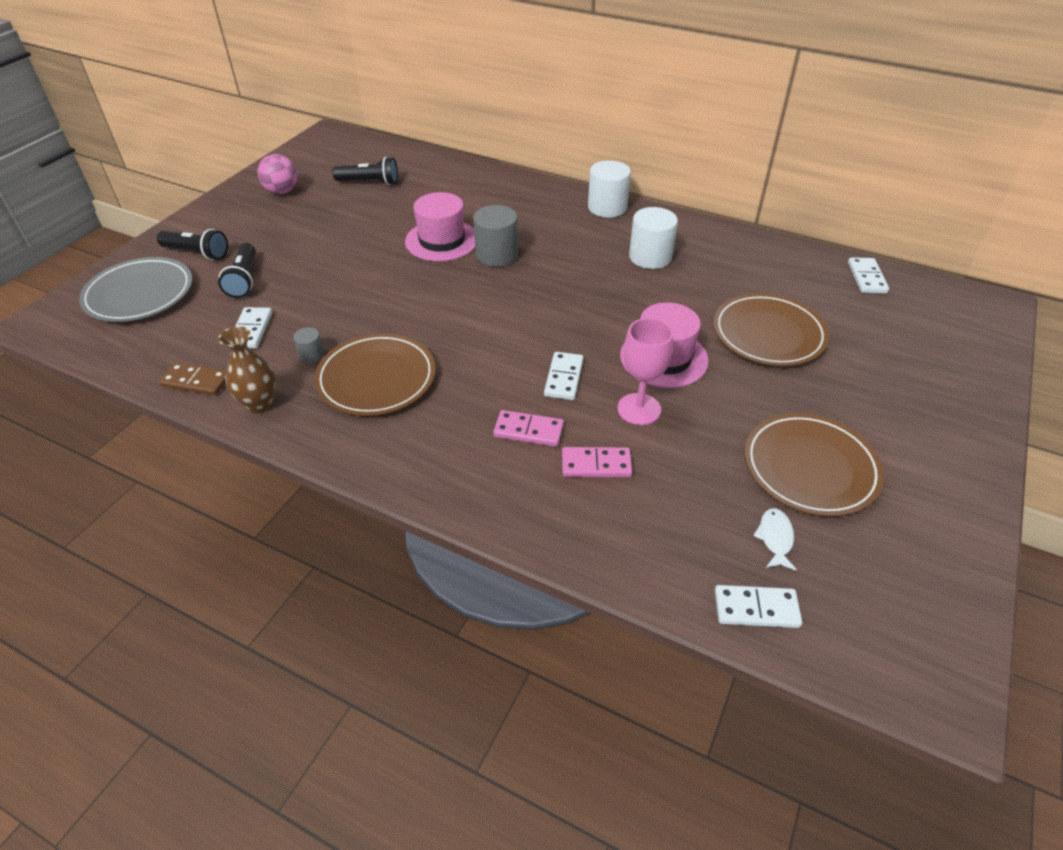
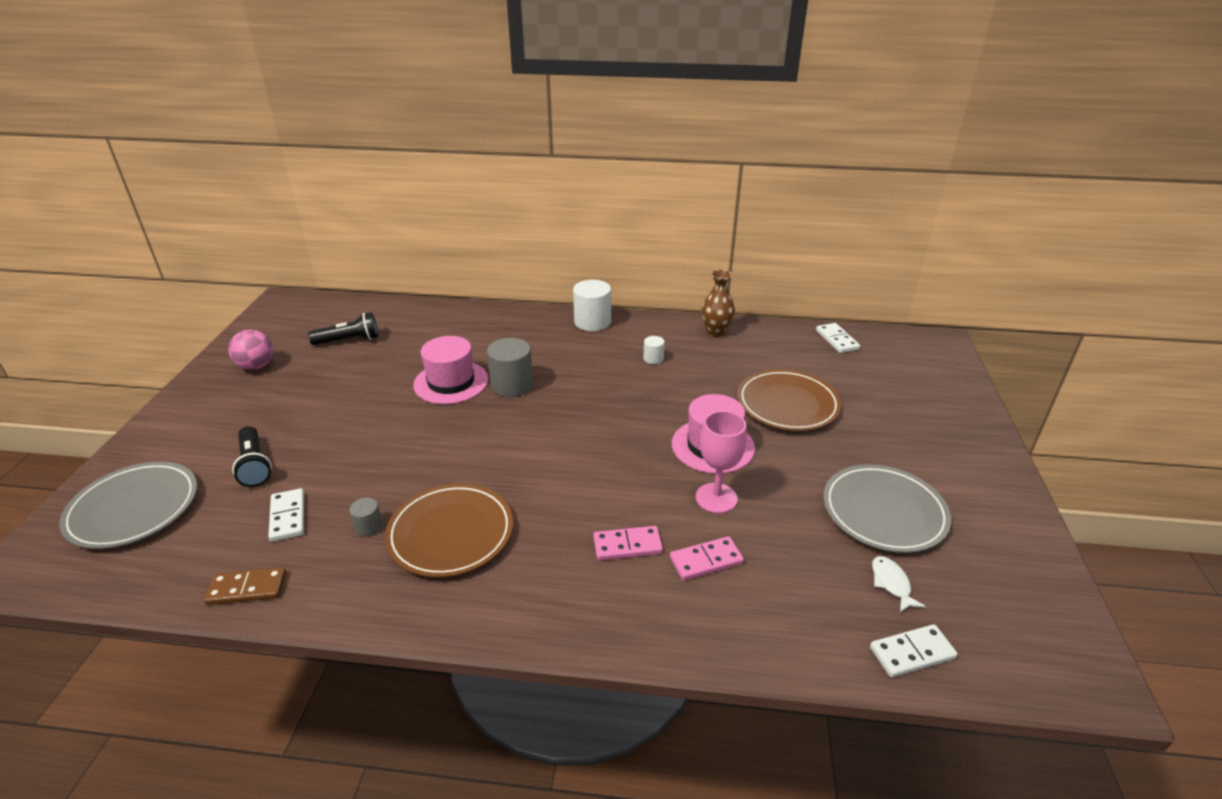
camera: 20 degrees left, 10 degrees down
black flashlight [157,229,228,260] -> none
brown vase [218,326,276,413] -> brown vase moved to [702,270,735,336]
white domino [544,352,583,400] -> none
white cylinder [629,207,678,269] -> white cylinder [643,336,665,364], size x0.51
brown plate [744,413,884,516] -> grey plate [823,464,951,553]

